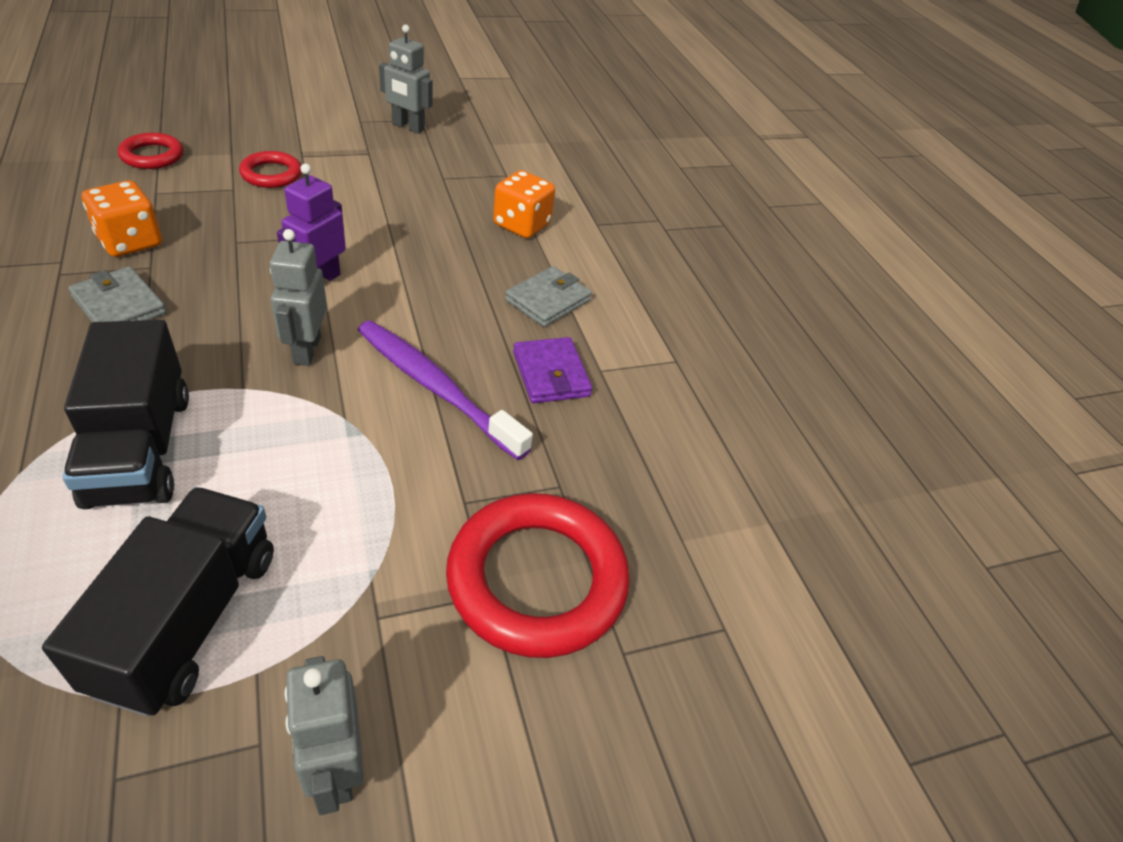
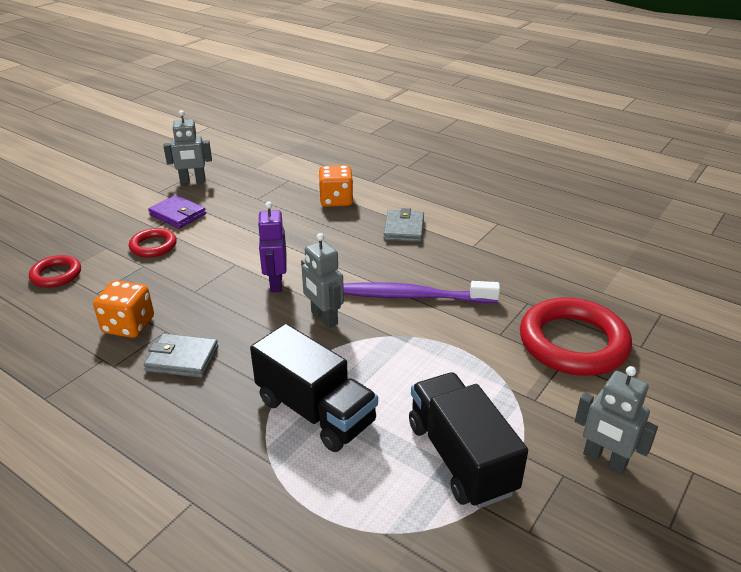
camera: 30 degrees left, 10 degrees down
purple wallet [513,337,592,403] -> purple wallet moved to [148,195,206,229]

